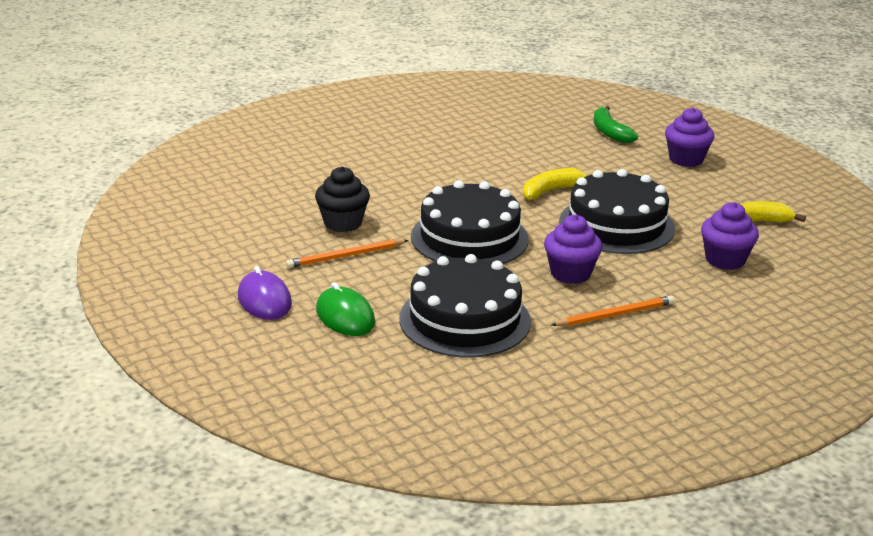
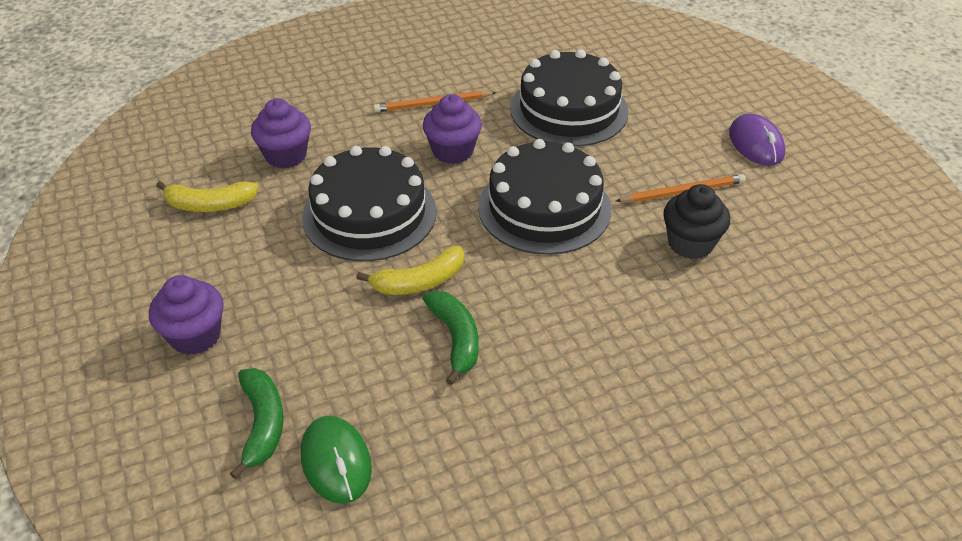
camera: 170 degrees left, 15 degrees up
green mouse [316,282,375,336] -> green mouse moved to [301,416,372,504]
none -> green banana [422,291,479,385]

